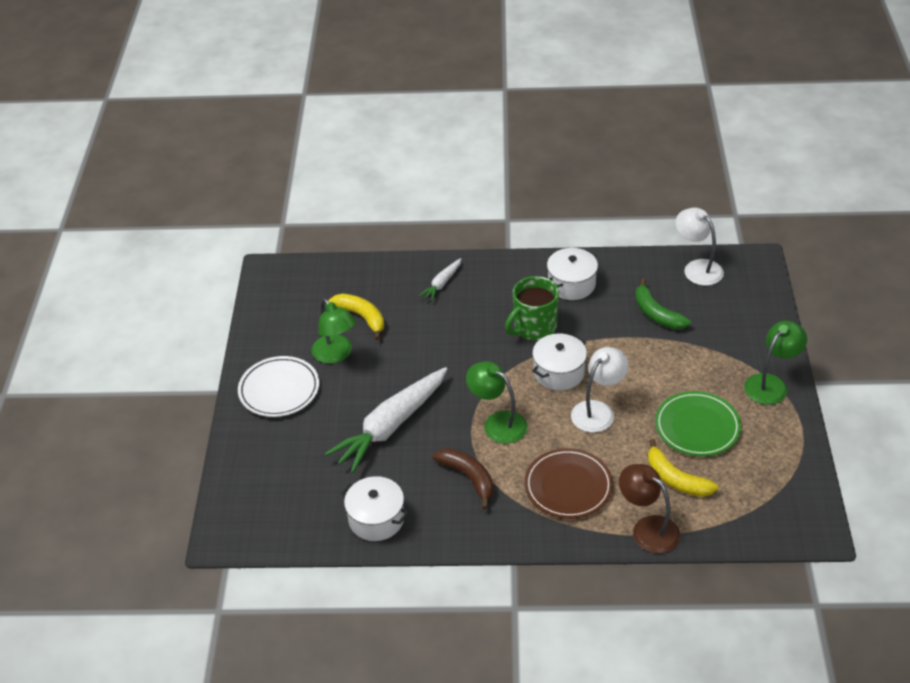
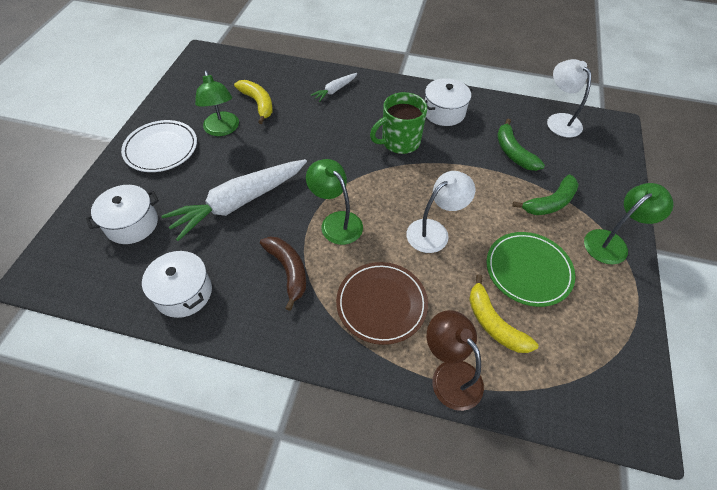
camera: 10 degrees right, 10 degrees up
white pot [532,333,587,391] -> white pot moved to [86,185,159,244]
none -> green banana [512,175,579,215]

